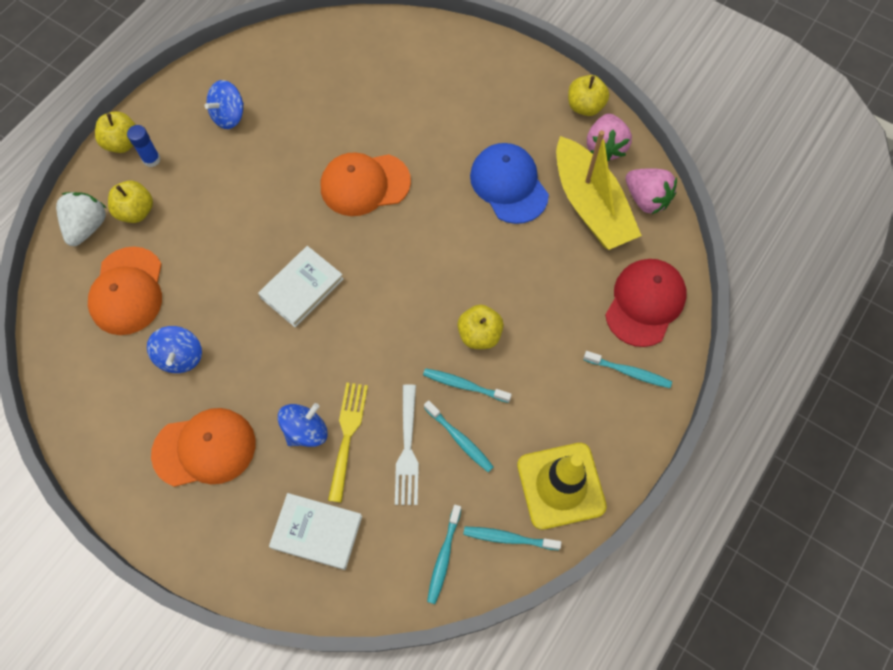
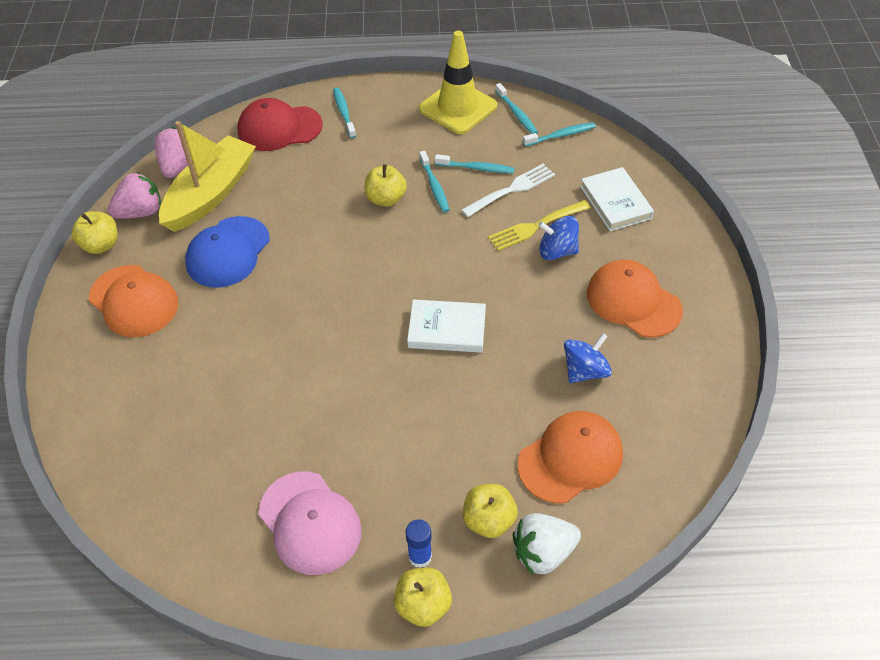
camera: 125 degrees left, 15 degrees down
blue spinning top [205,80,244,129] -> pink cap [259,471,362,575]
orange cap [321,152,411,216] -> orange cap moved to [89,265,178,337]
turquoise toothbrush [424,400,494,472] -> turquoise toothbrush turned 90 degrees clockwise [435,154,514,173]

